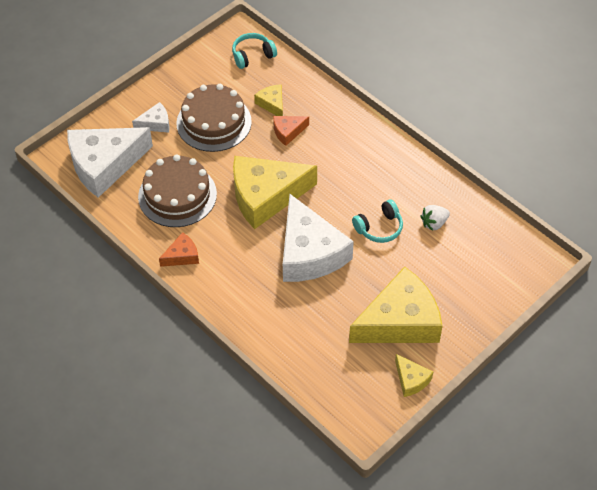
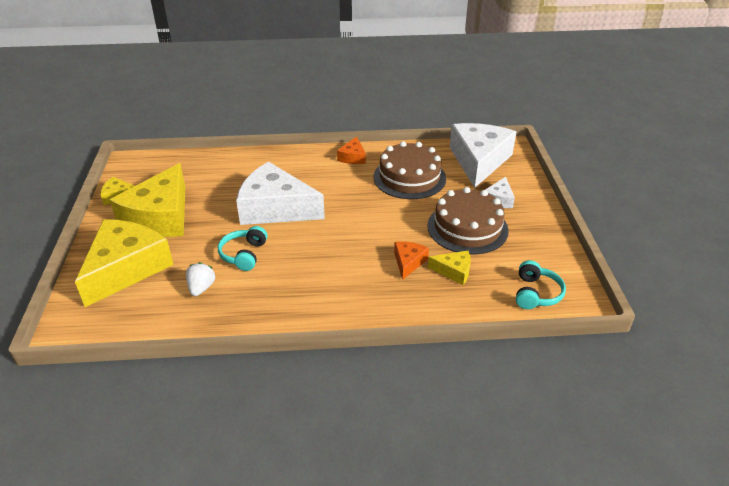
camera: 130 degrees right, 15 degrees down
yellow cheese [233,156,317,229] -> yellow cheese moved to [75,219,174,307]

